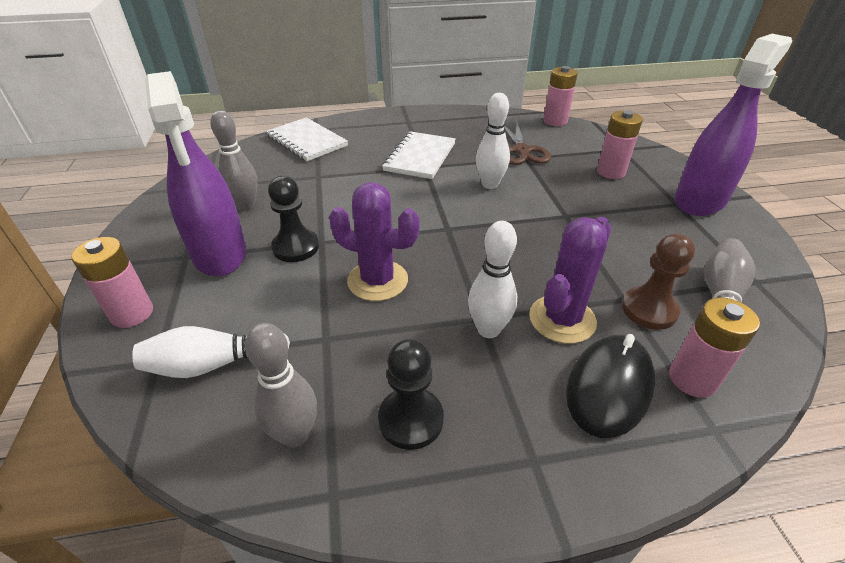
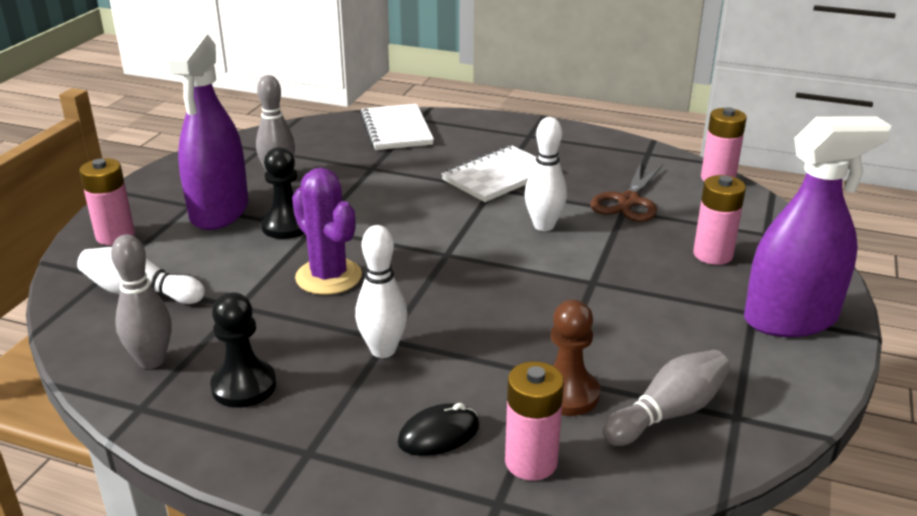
camera: 30 degrees right, 10 degrees down
purple cactus [529,217,611,344] -> none
black mouse [566,334,655,438] -> black mouse [397,403,479,456], size x0.62

